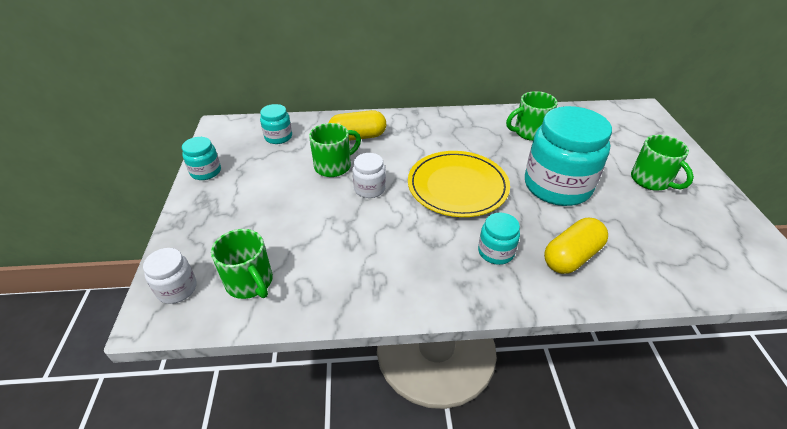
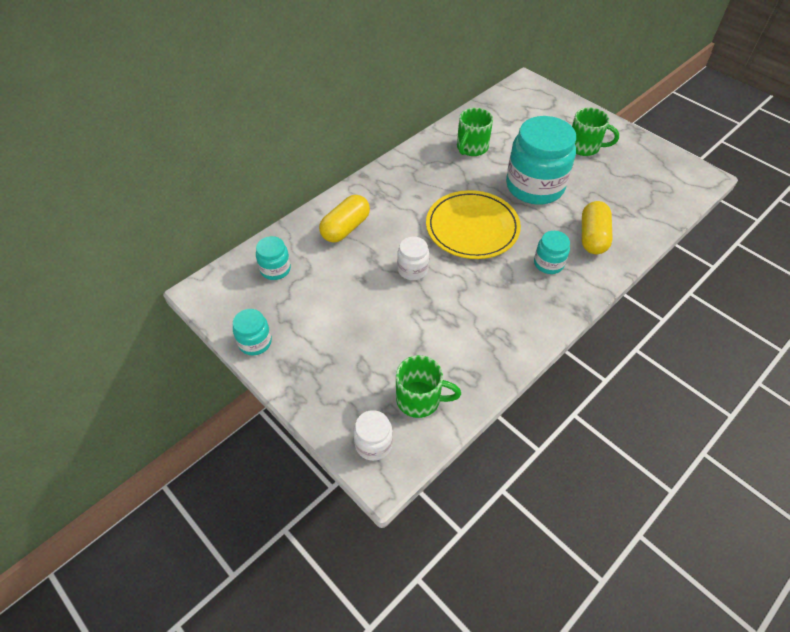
camera: 40 degrees left, 10 degrees up
green mug [309,123,361,177] -> none

